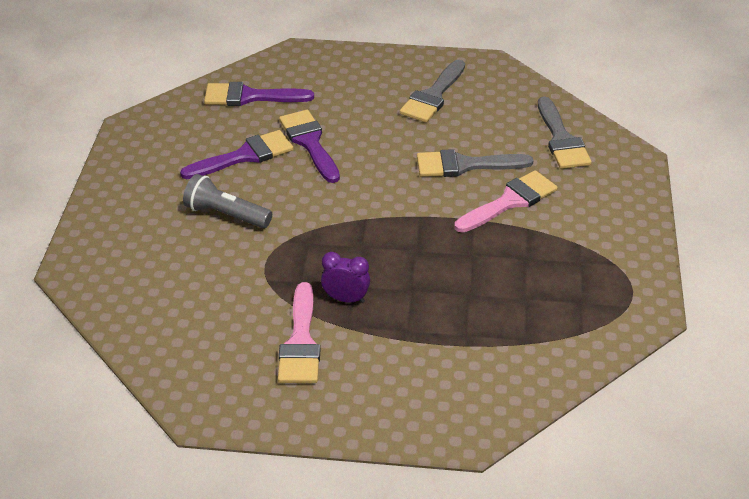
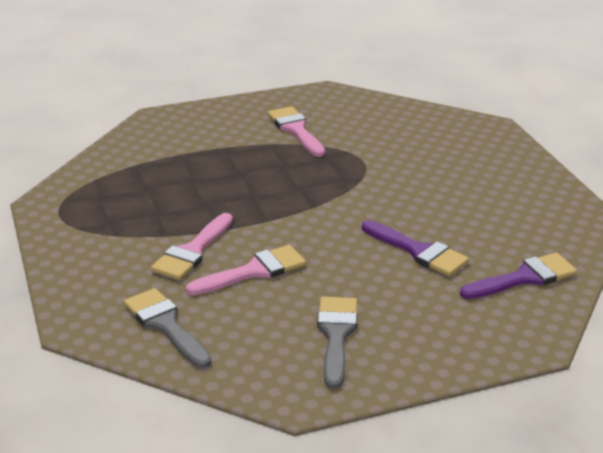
camera: 155 degrees right, 10 degrees down
purple brush [180,130,294,179] -> none
grey flashlight [183,174,272,228] -> none
purple clock [321,252,370,303] -> none
grey brush [417,149,534,177] -> pink brush [186,245,306,295]

